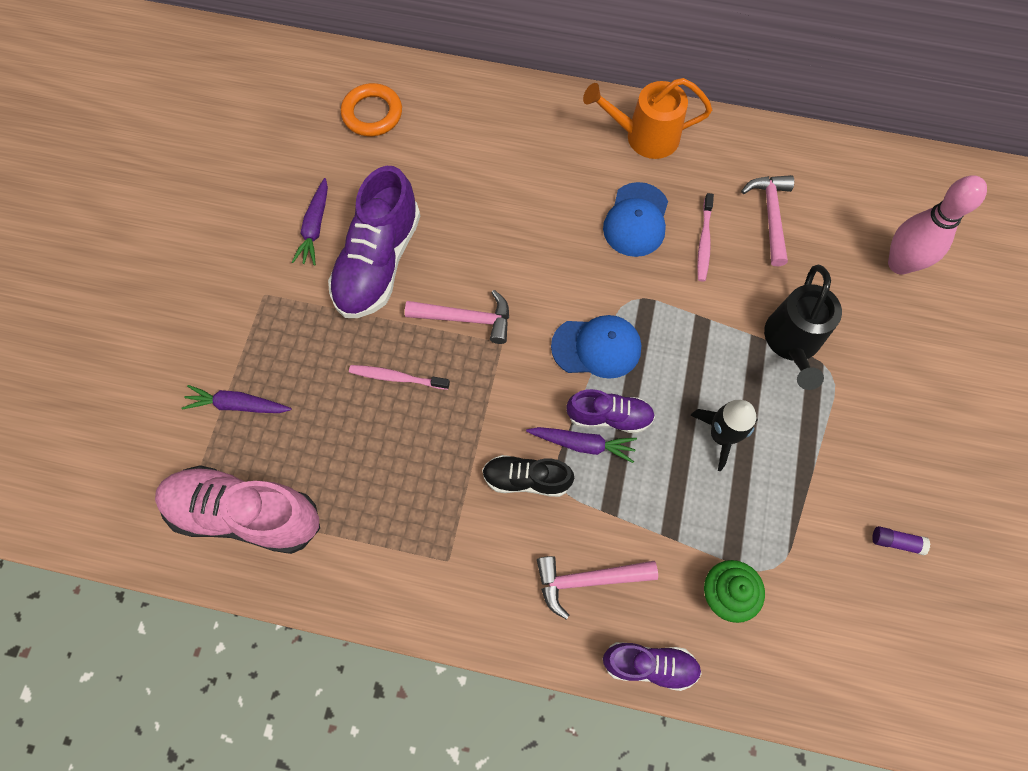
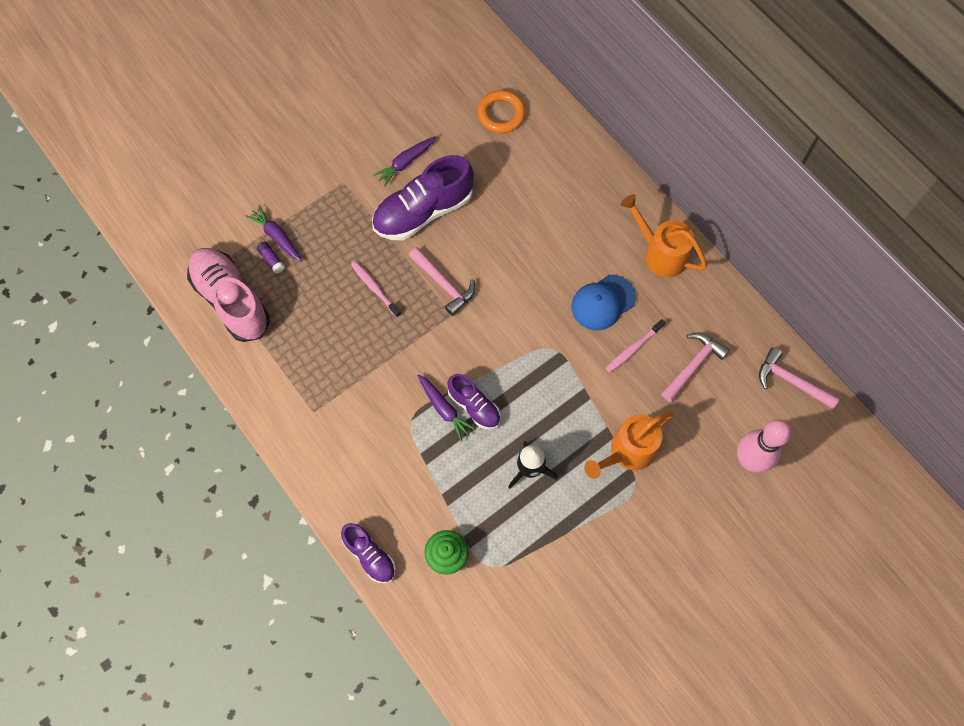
camera: 40 degrees right, 0 degrees up
black shoe [482,455,574,497] -> none
pink hammer [537,556,658,620] -> pink hammer moved to [759,347,840,409]
blue cap [551,315,641,379] -> none
black watering can [764,265,842,390] -> orange watering can [584,411,674,479]
purple glue stick [872,526,930,555] -> purple glue stick moved to [257,241,285,274]

